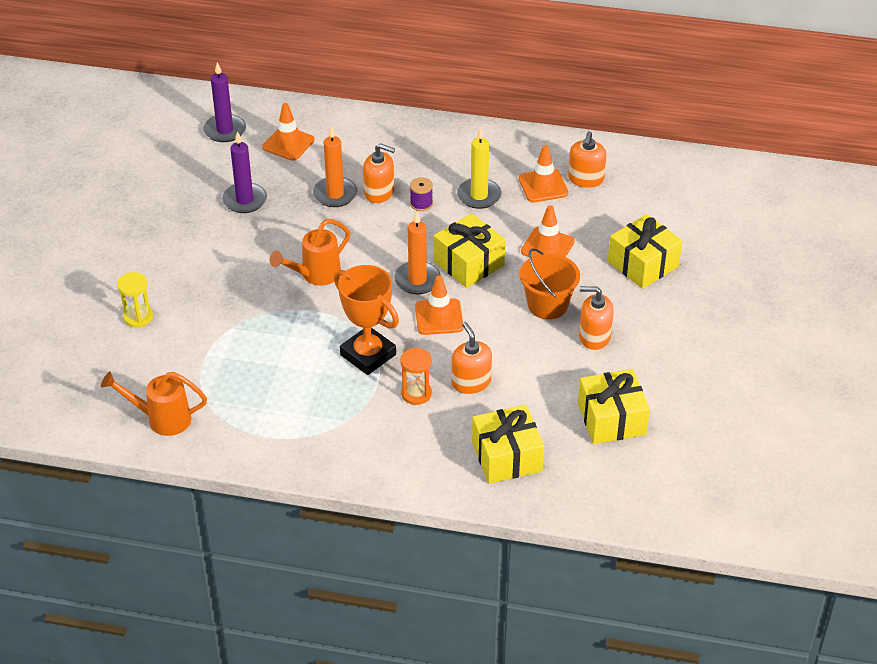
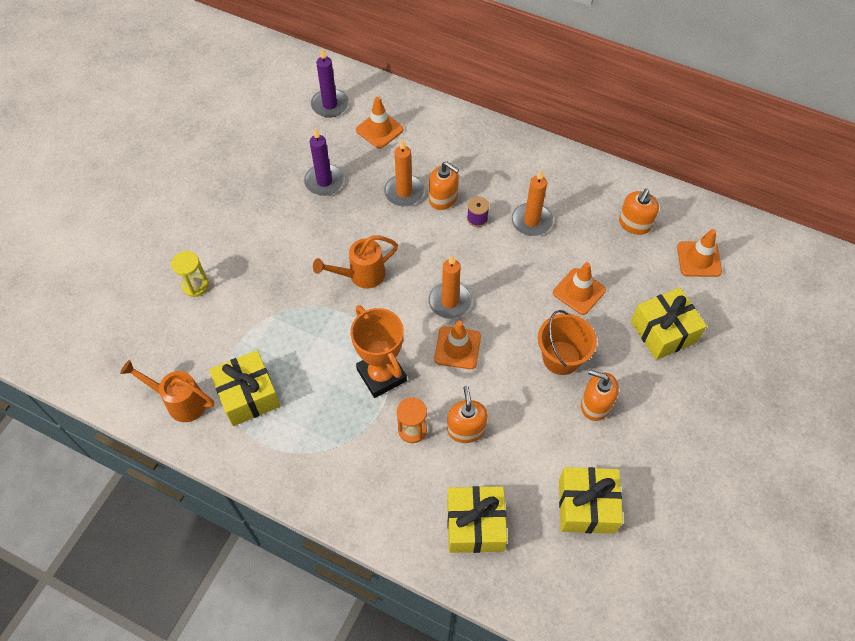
camera: 15 degrees right, 15 degrees up
yellow gift [434,213,505,288] -> yellow gift moved to [209,350,281,426]
yellow candle [457,127,501,209] -> orange candle [512,170,553,236]
orange traffic cone [519,145,568,203] -> orange traffic cone moved to [677,229,722,277]

